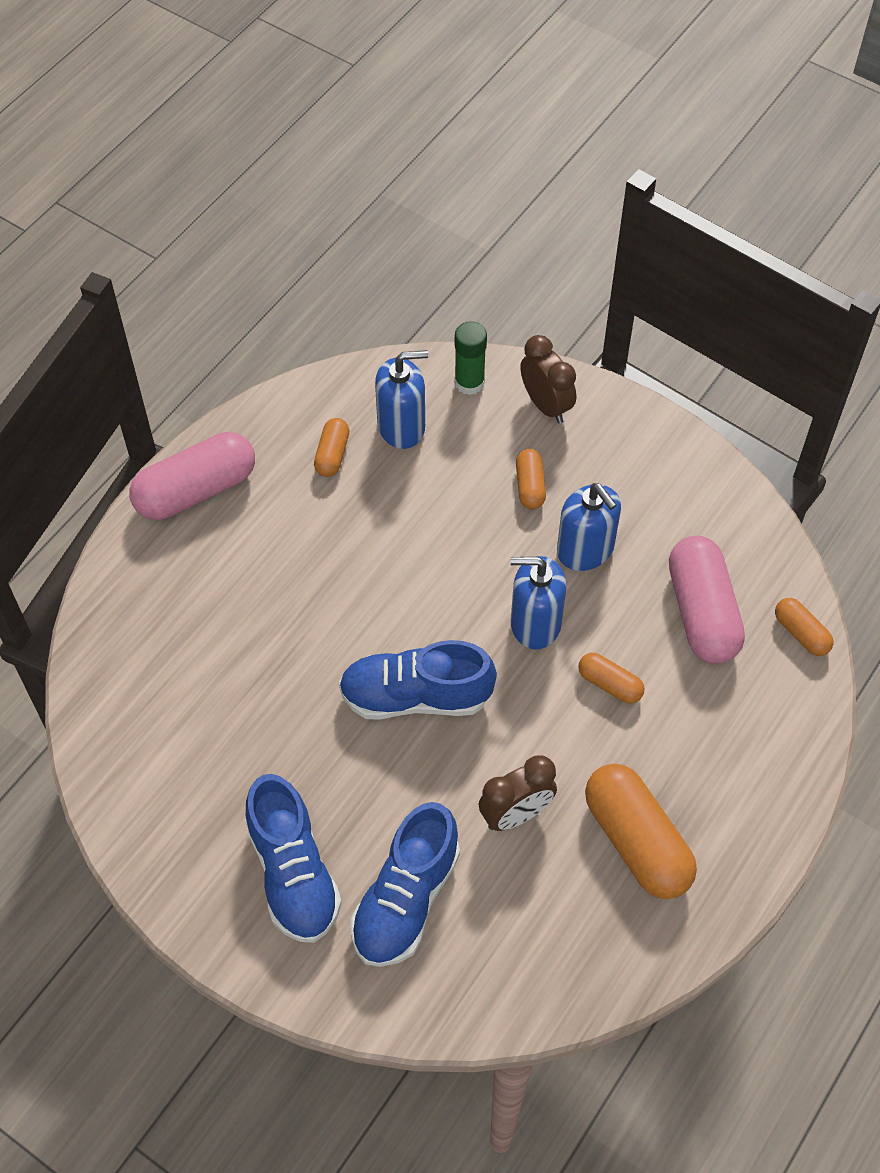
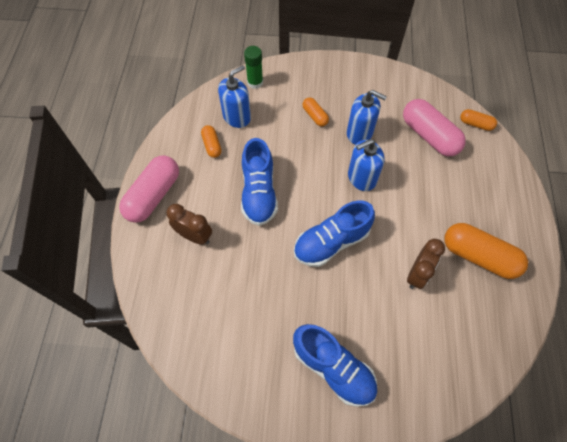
camera: 30 degrees left, 5 degrees up
blue shoe [351,802,460,967] -> blue shoe moved to [241,138,278,226]
brown clock [520,335,576,423] -> brown clock moved to [166,204,212,245]
orange capsule [578,653,644,704] -> none

